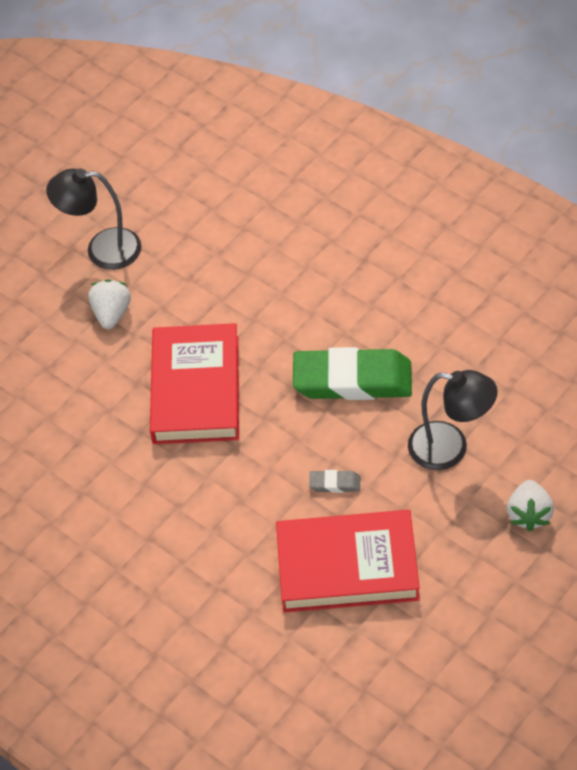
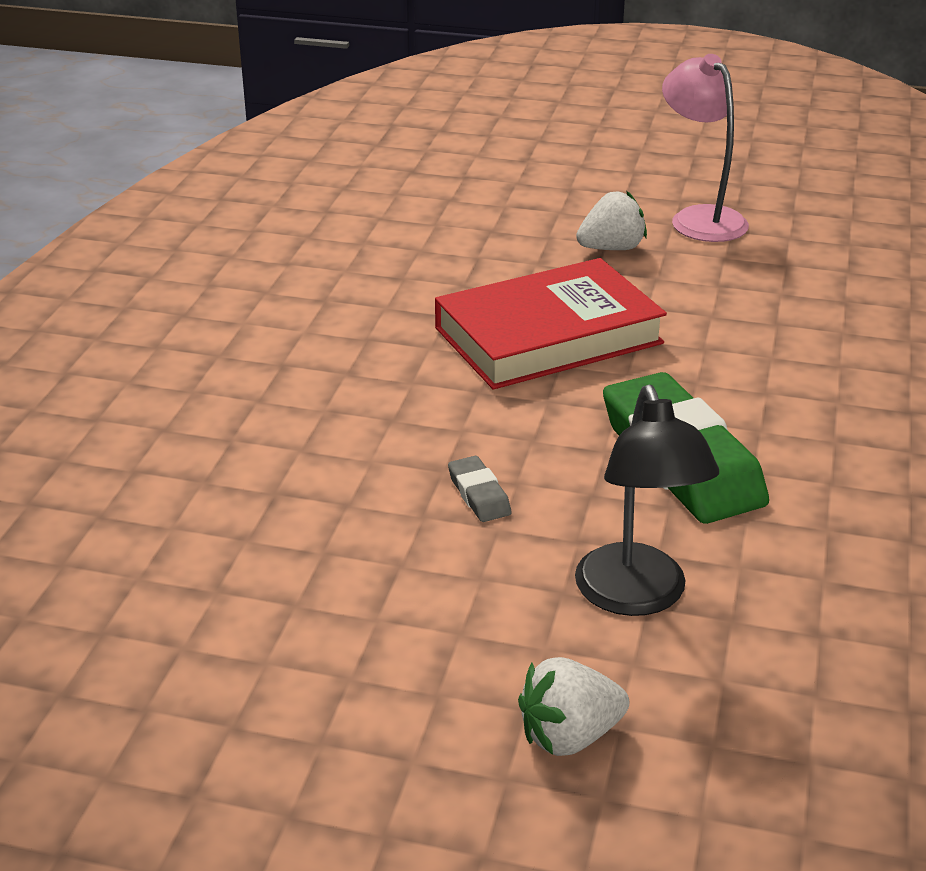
camera: 60 degrees right, 20 degrees down
black lamp [46,168,141,270] -> pink lamp [662,54,749,242]
red book [276,510,420,612] -> none

